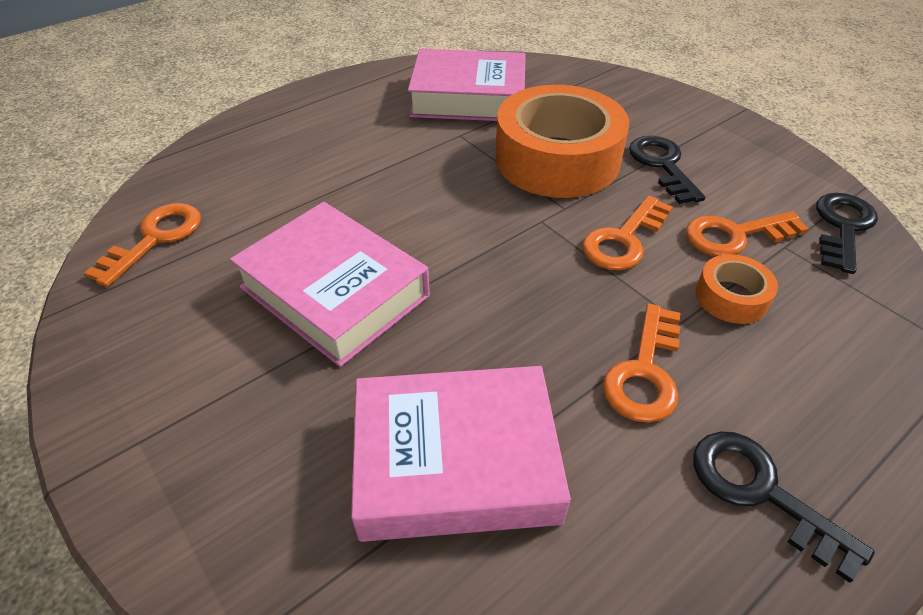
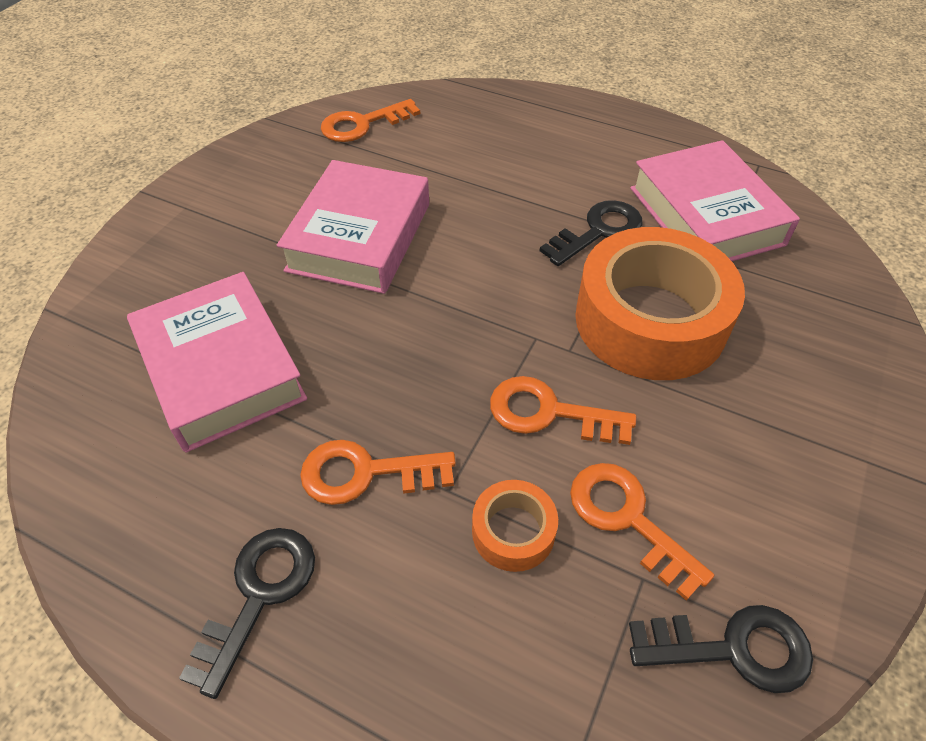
camera: 65 degrees right, 5 degrees up
orange key [84,203,201,287] -> orange key turned 150 degrees clockwise [321,99,420,142]
black key [629,136,706,204] -> black key moved to [540,200,643,266]

